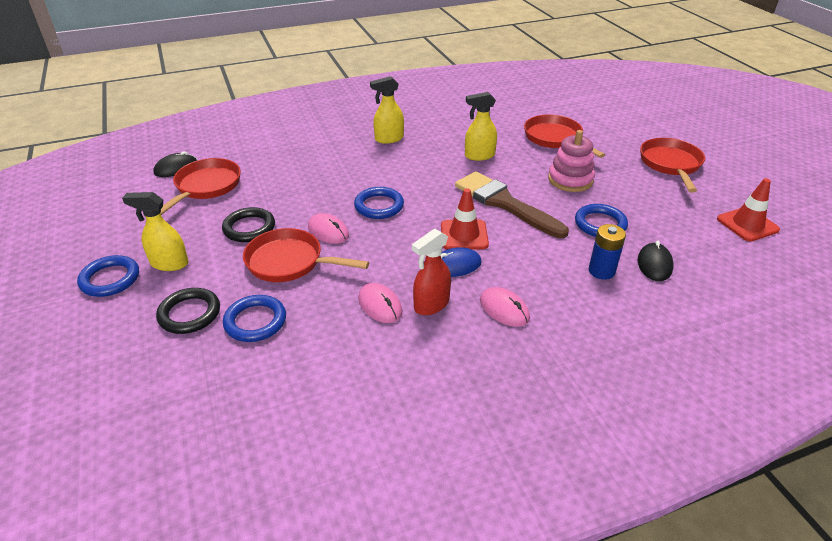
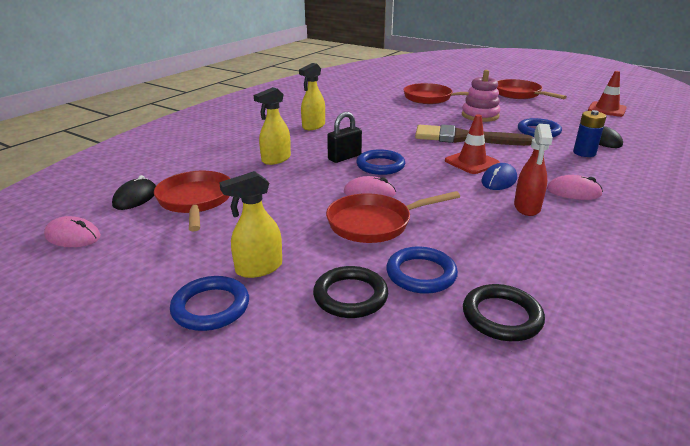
camera: 35 degrees left, 10 degrees down
black ring [222,207,275,242] -> black ring moved to [463,284,545,341]
pink mouse [358,283,402,323] -> pink mouse moved to [44,216,101,247]
yellow spray bottle [465,92,497,161] -> yellow spray bottle moved to [254,87,291,165]
none -> black padlock [327,112,362,163]

